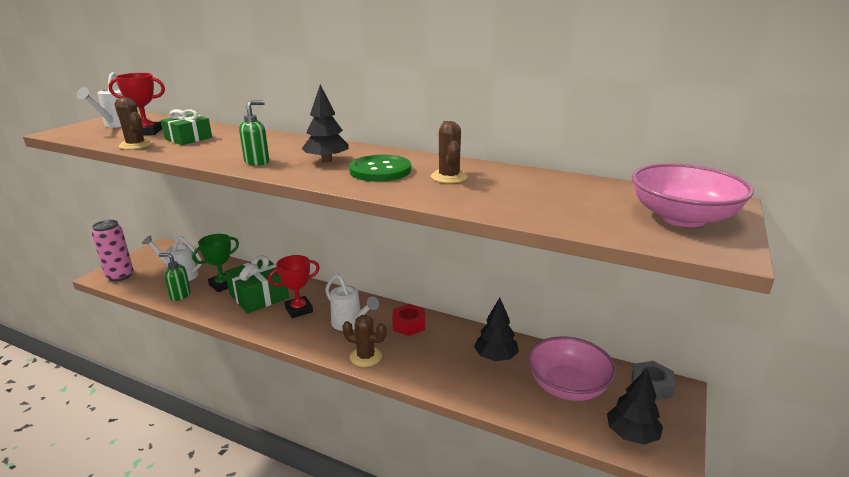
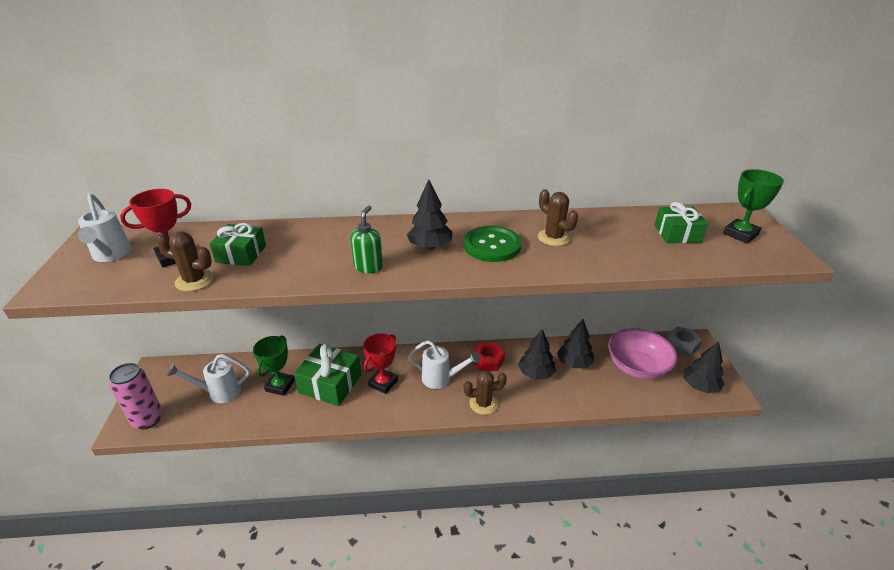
camera: 30 degrees left, 10 degrees up
green soap dispenser [159,253,191,301] -> none
pink bowl [632,163,754,227] -> green trophy [723,169,784,244]
none -> black tree [518,329,556,380]
none -> green gift [654,202,708,243]

